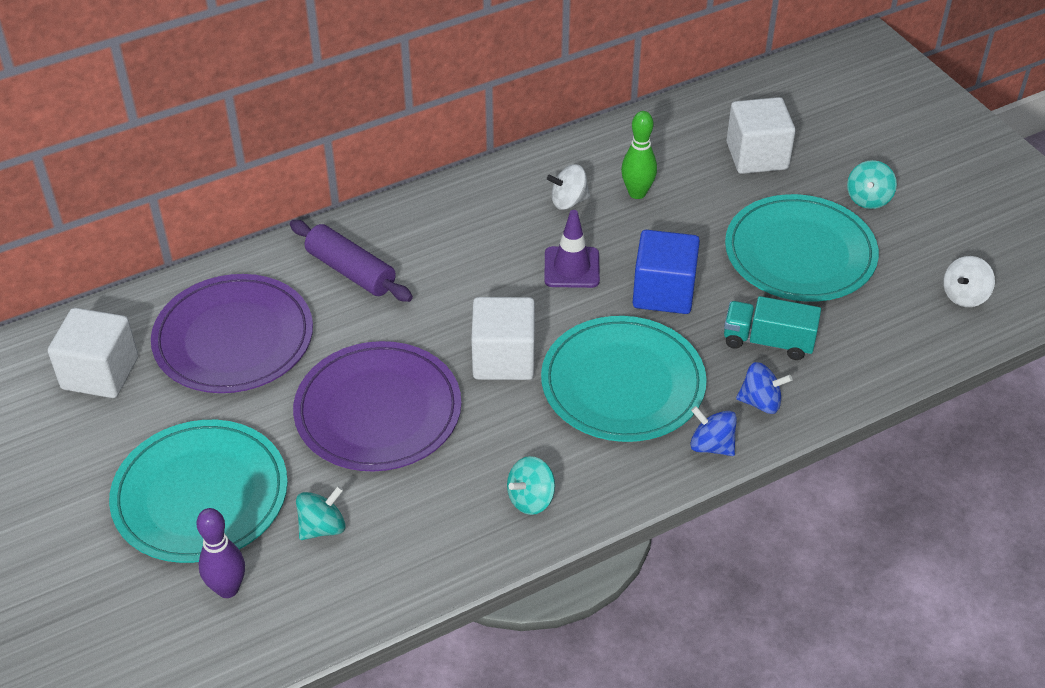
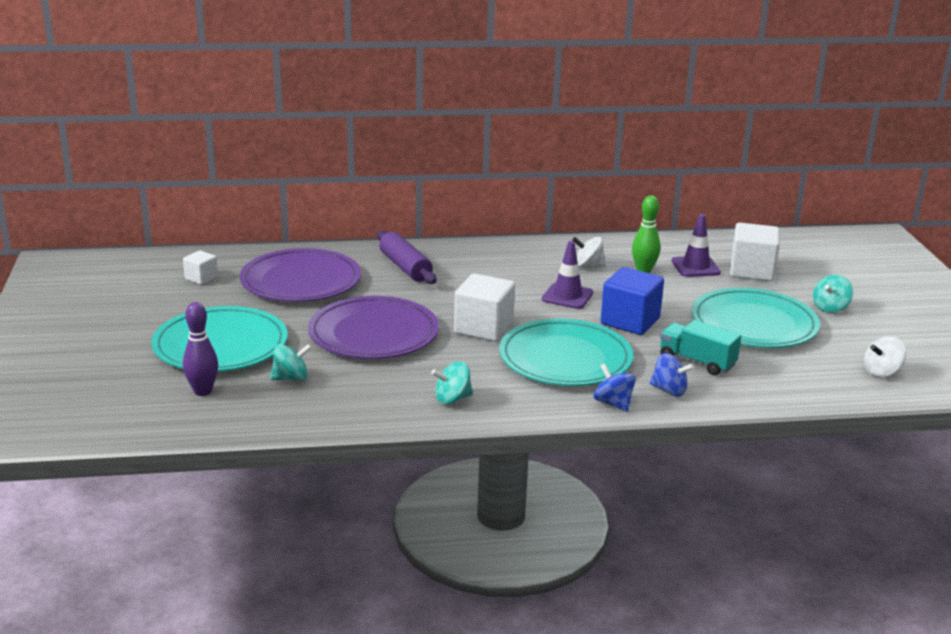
camera: 20 degrees right, 20 degrees down
white cube [48,308,138,398] -> white cube [183,250,218,285], size x0.54
none -> purple traffic cone [671,214,721,277]

